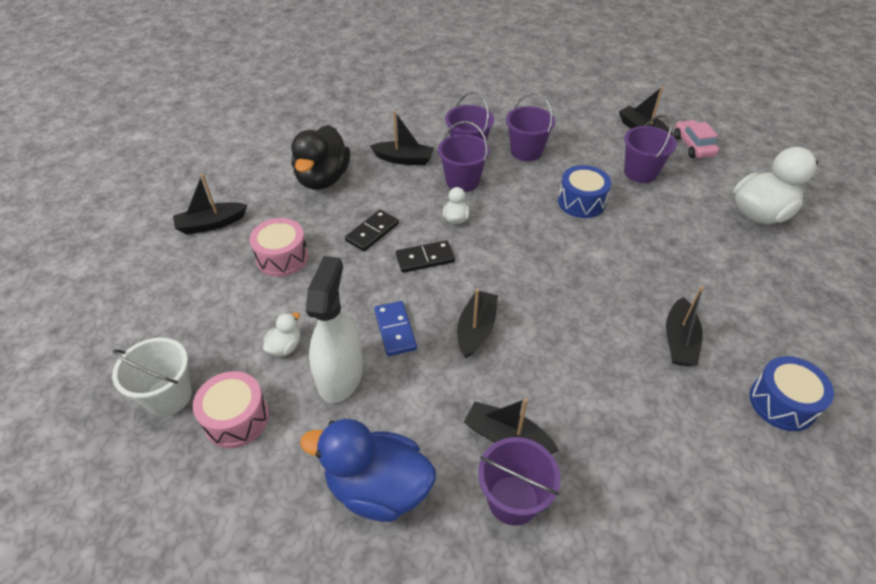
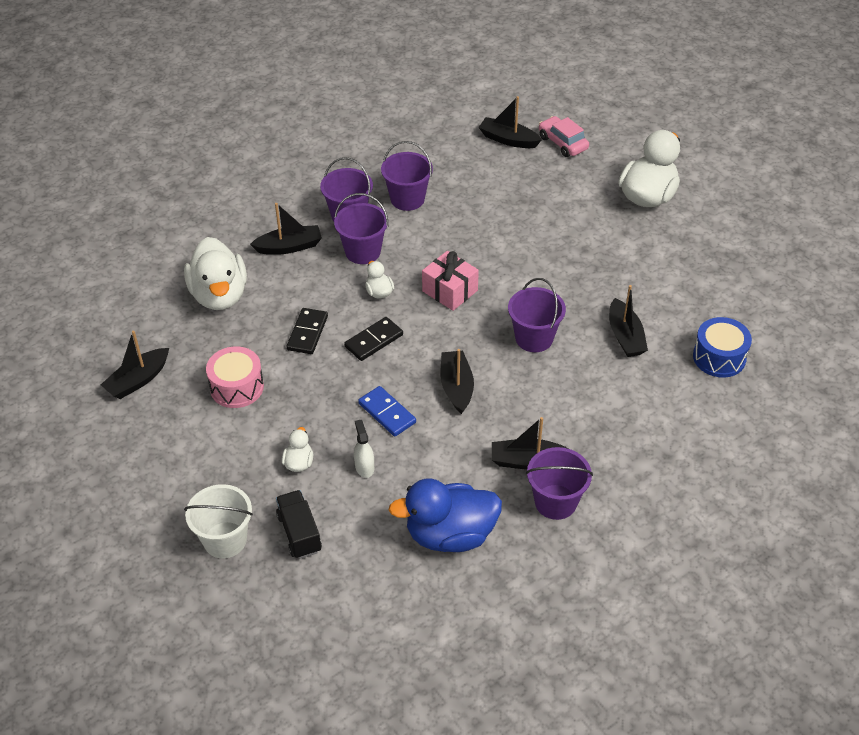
camera: 25 degrees left, 0 degrees up
pink drum [193,371,269,448] -> black truck [276,490,322,559]
black duck [291,125,350,190] -> white duck [184,237,247,310]
white spray bottle [306,256,363,403] -> white spray bottle [354,420,374,478], size x0.46
blue drum [558,165,611,218] -> none
purple bucket [624,115,677,183] -> purple bucket moved to [508,278,566,352]
none -> pink gift [422,251,479,311]

